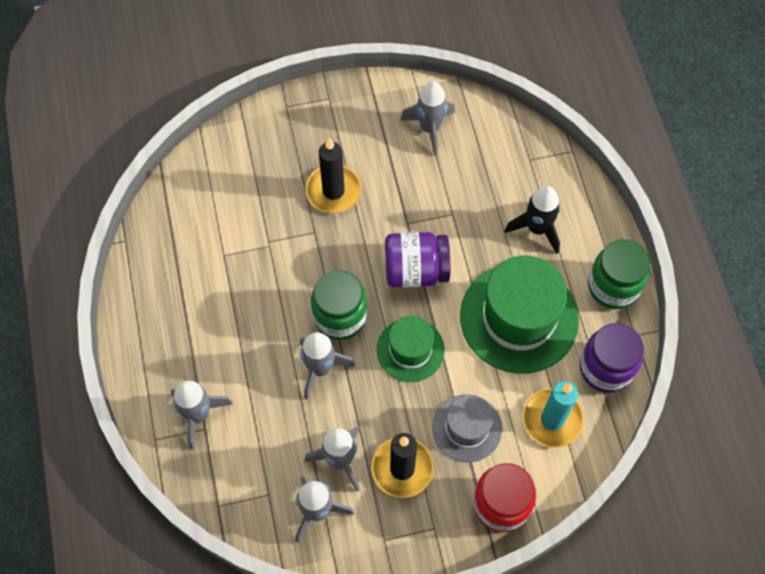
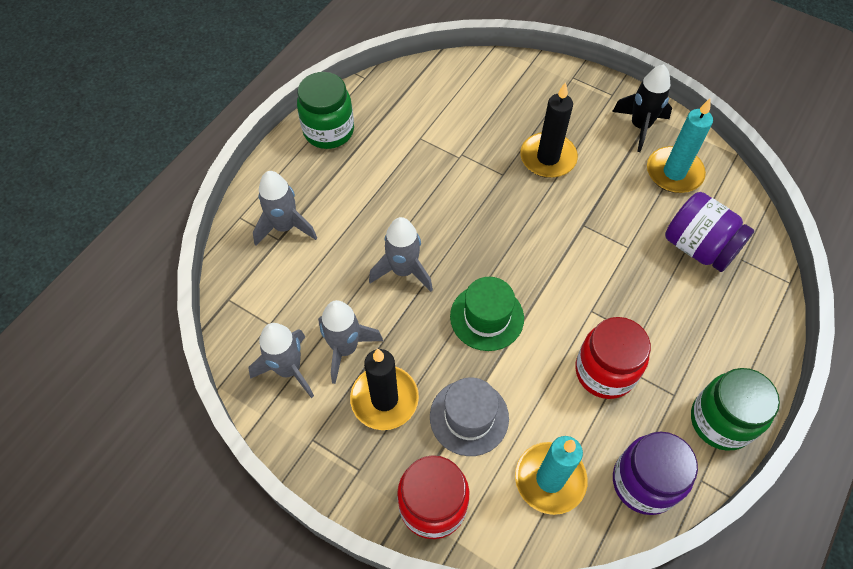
camera: 45 degrees right, 5 degrees down
green jar [311,270,367,340] -> green jar moved to [297,72,354,149]
purple jar [385,232,450,288] -> purple jar moved to [665,192,754,272]
grey rocket [400,81,455,156] -> turquoise candle [647,98,713,193]
green hat [460,255,579,374] -> red jar [575,317,651,399]
black rocket [505,186,560,254] -> black rocket moved to [612,64,672,152]

